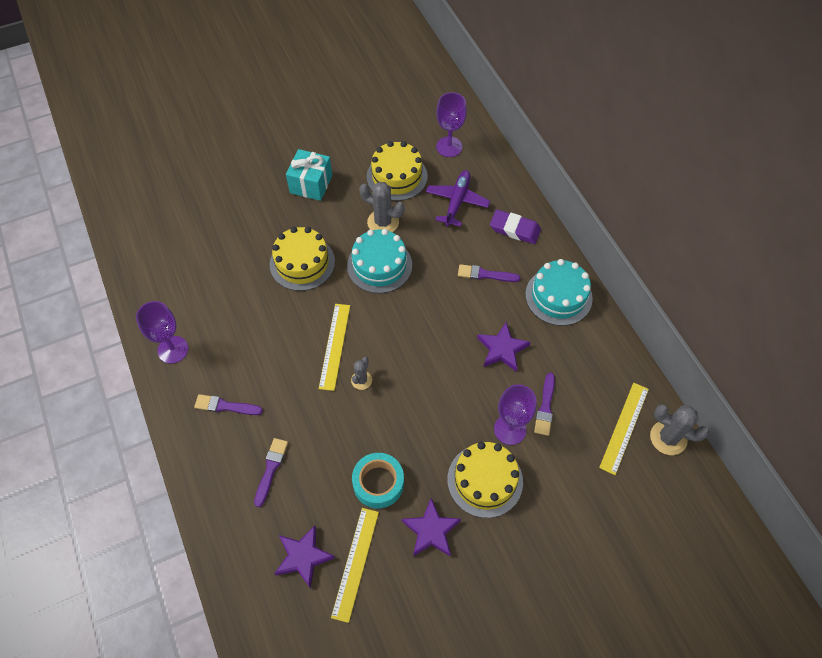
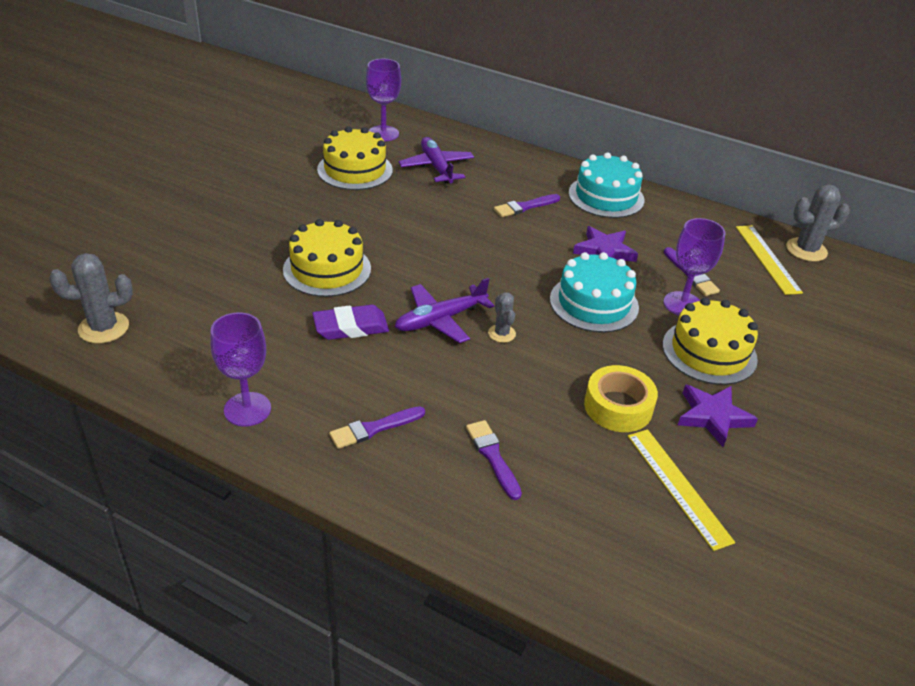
camera: 40 degrees left, 20 degrees down
purple star [274,525,335,589] -> none
turquoise gift [286,149,332,201] -> none
yellow ruler [319,304,350,391] -> purple plane [395,278,494,343]
turquoise cake [347,229,412,294] -> turquoise cake moved to [550,252,639,333]
turquoise tape [352,453,404,508] -> yellow tape [584,365,658,432]
grey cactus [359,182,405,232] -> grey cactus moved to [49,253,133,343]
purple eraser [490,209,541,244] -> purple eraser moved to [312,305,389,340]

